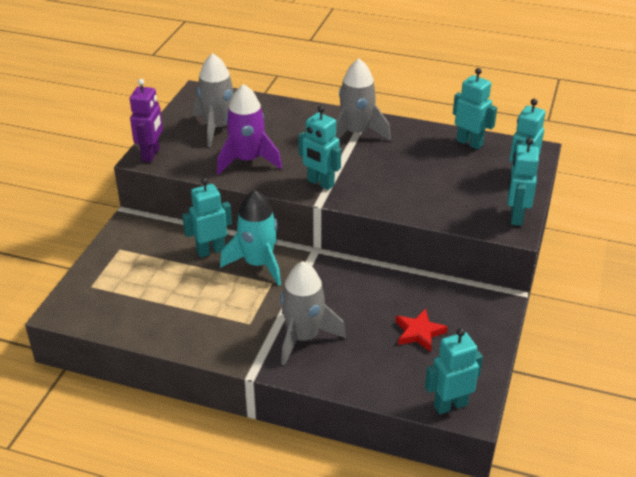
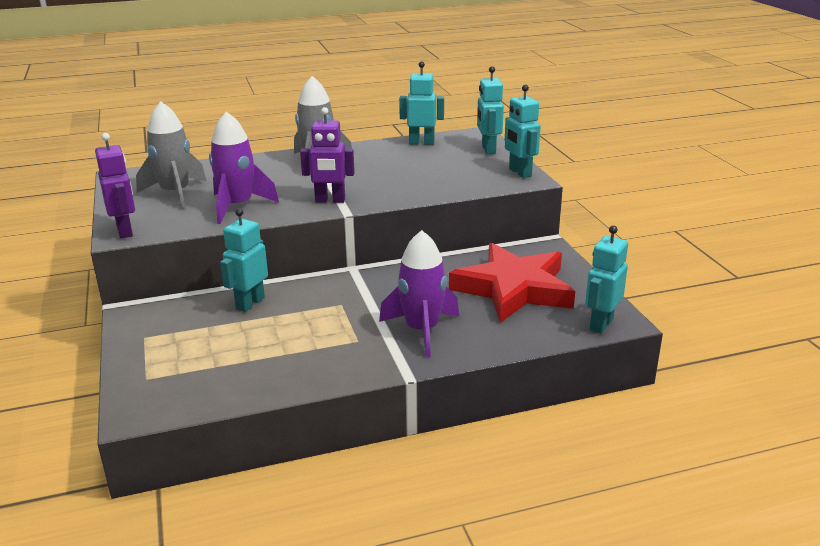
camera: 35 degrees left, 10 degrees down
turquoise rocket [220,190,281,286] -> none
grey rocket [280,261,346,365] -> purple rocket [379,230,459,357]
turquoise robot [298,106,341,190] -> purple robot [300,107,355,203]
red star [395,309,448,352] -> red star [449,243,575,323], size x2.28

